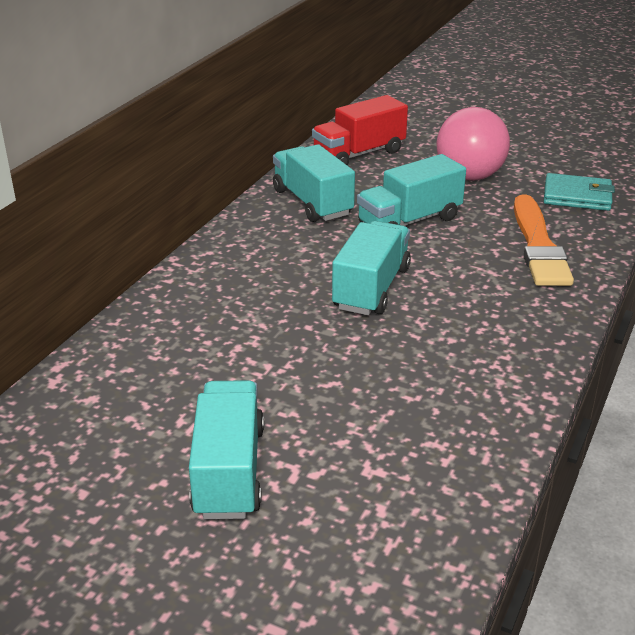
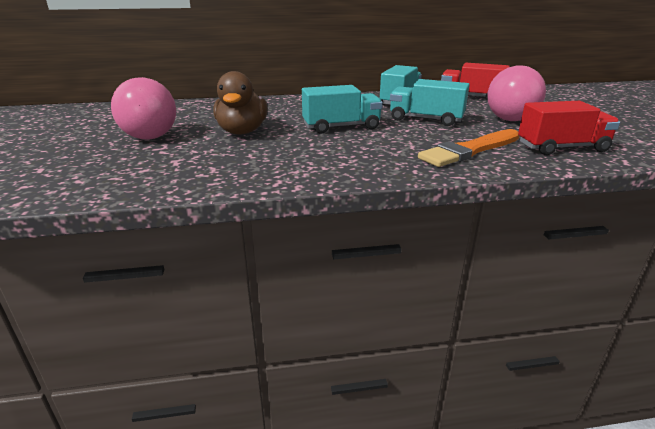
camera: 55 degrees right, 5 degrees down
turquoise truck [189,380,264,519] -> pink ball [111,77,176,139]
turquoise wallet [544,173,615,211] -> red truck [518,101,620,155]
none -> brown duck [213,71,267,135]

